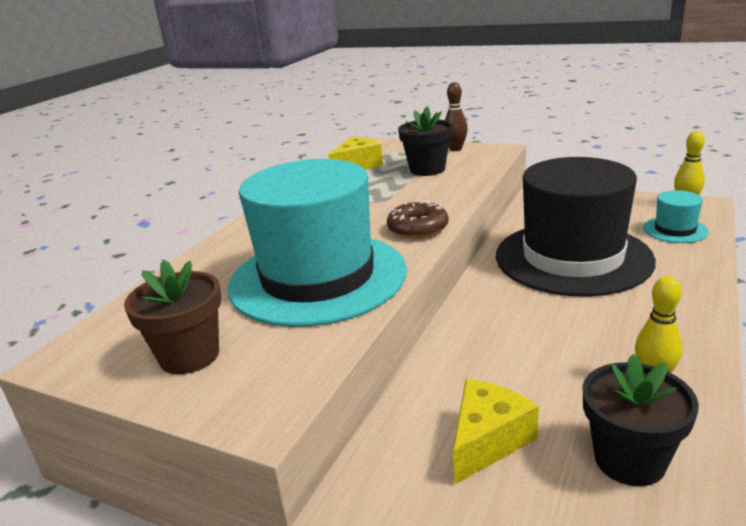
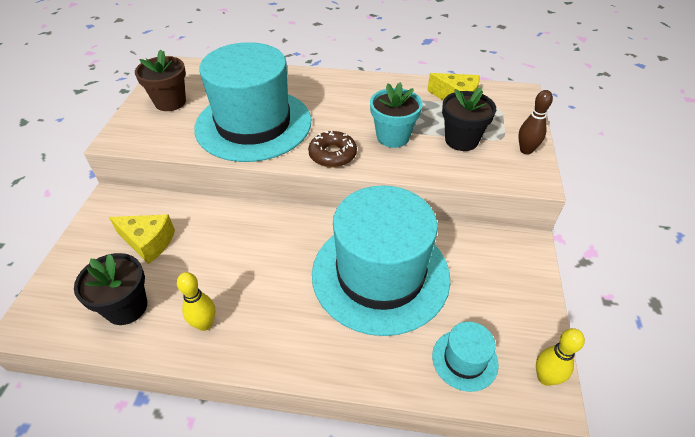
camera: 70 degrees right, 20 degrees up
black hat [496,157,656,297] -> turquoise hat [312,185,450,336]
none -> turquoise flower pot [370,82,423,148]

